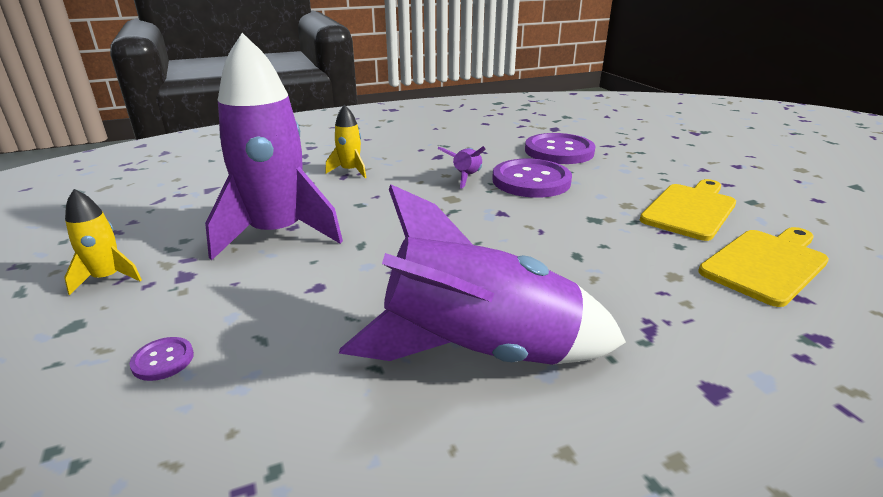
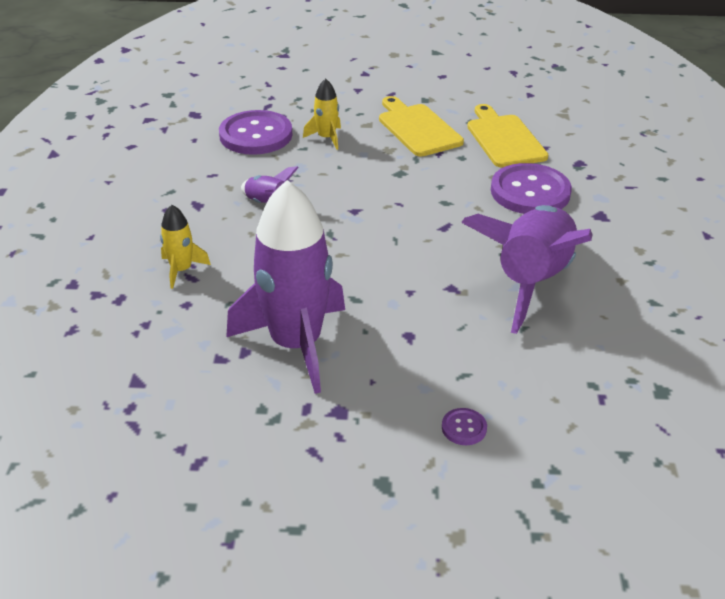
camera: 65 degrees left, 10 degrees up
yellow rocket [64,189,142,295] -> yellow rocket moved to [303,78,341,150]
purple button [492,159,572,198] -> purple button moved to [491,163,572,214]

